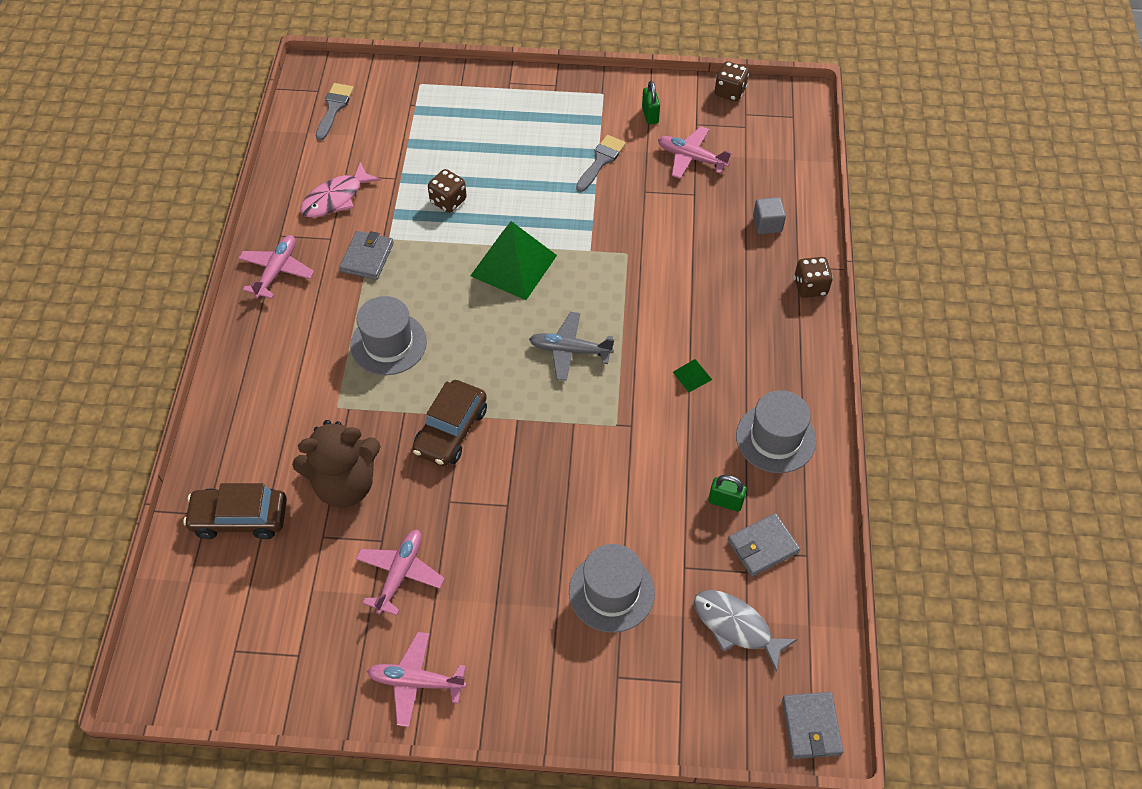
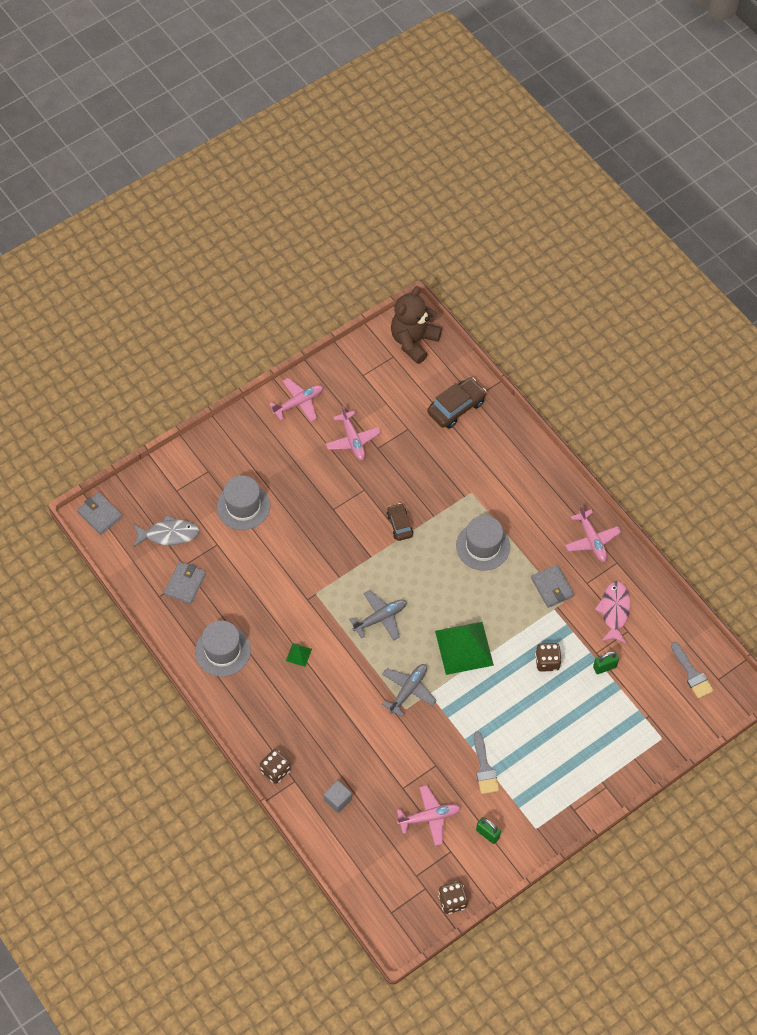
camera: 140 degrees right, 5 degrees up
brown teddy bear [292,420,381,508] -> brown teddy bear moved to [391,286,442,364]
brown car [412,380,487,466] -> brown car [387,503,413,541], size x0.62
green padlock [708,475,747,512] -> green padlock moved to [593,651,619,674]
none -> grey plane [382,664,437,717]

